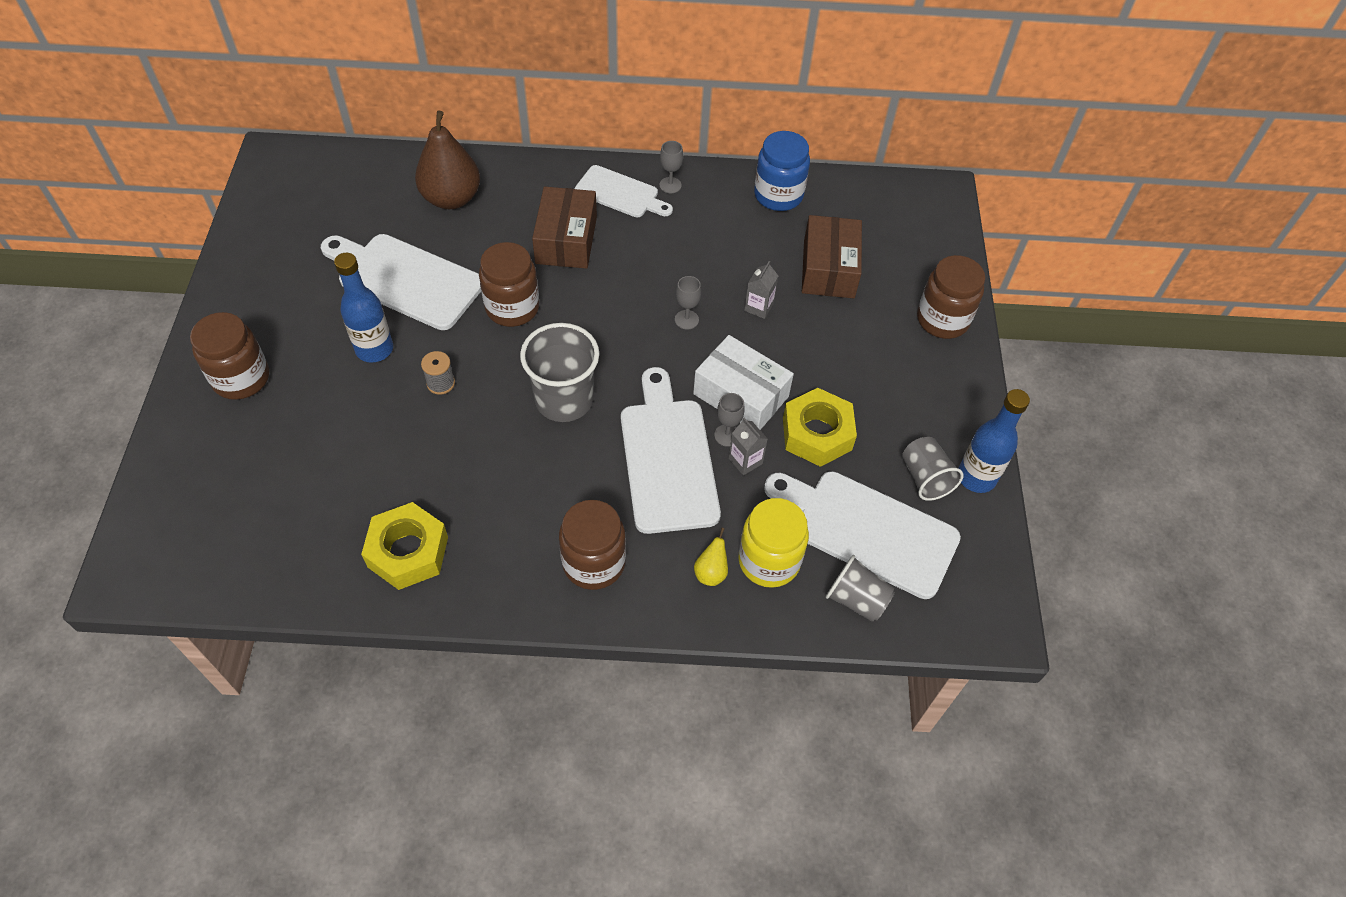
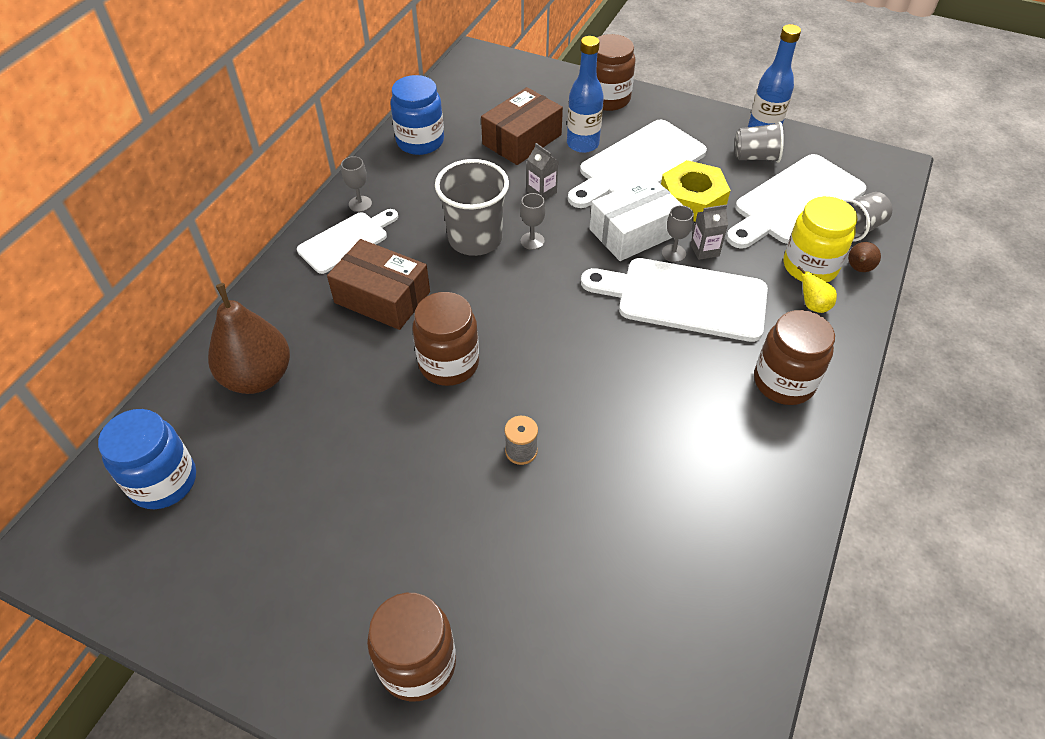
camera: 65 degrees left, 5 degrees down
white cutting board [321,234,481,330] -> white cutting board moved to [568,120,707,208]
blue bottle [334,253,393,363] -> blue bottle moved to [567,36,604,153]
yellow nut [361,502,448,590] -> none
grey cup [520,323,599,422] -> grey cup moved to [435,159,509,256]
brown box [802,215,862,298] -> brown box turned 75 degrees counterclockwise [481,87,563,165]
none -> blue jar [98,409,196,509]
none -> brown pear [848,242,881,272]

